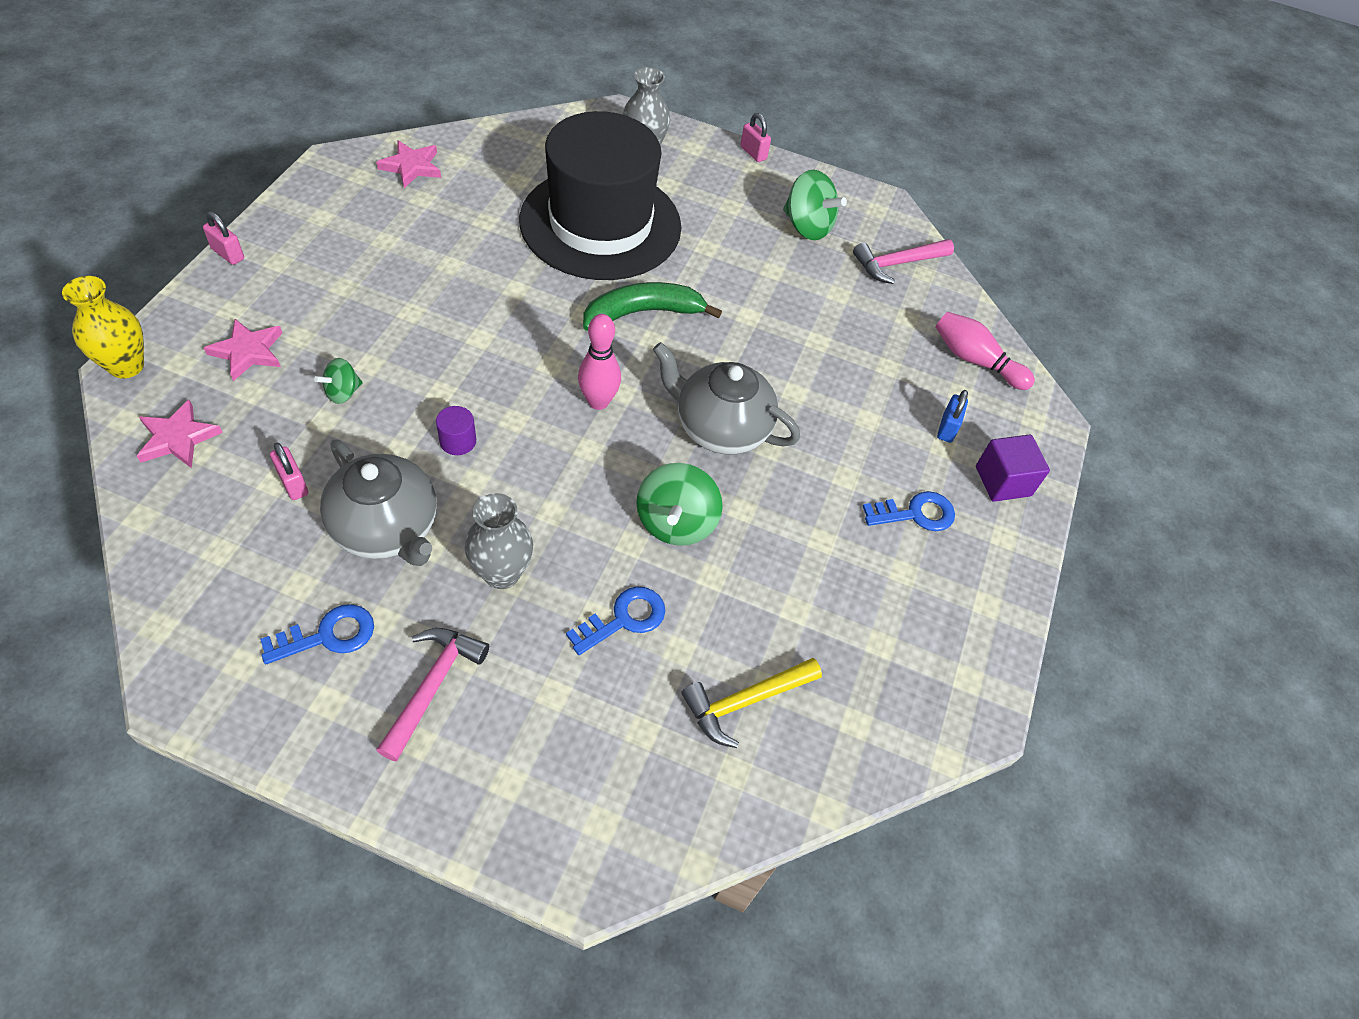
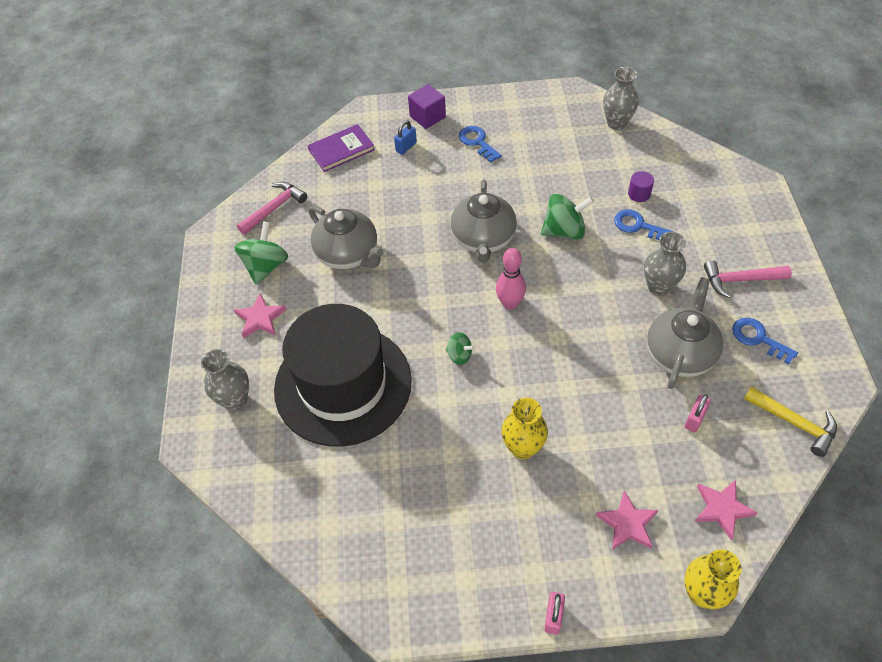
camera: 105 degrees left, 0 degrees up
green spinning top [314,358,363,404] -> green spinning top moved to [446,332,475,365]
pink star [376,140,441,188] -> pink star moved to [234,293,287,338]
purple cylinder [436,406,476,455] -> purple cylinder moved to [628,171,654,202]
green banana [583,282,722,331] -> none
yellow hammer [681,658,822,748] -> yellow hammer moved to [744,386,837,457]
pink padlock [740,113,771,162] -> none
pink hammer [853,239,954,284] -> pink hammer turned 90 degrees counterclockwise [237,182,307,235]
pink bowling pin [935,312,1035,390] -> purple book [308,124,375,172]
blue padlock [937,390,968,443] -> blue padlock turned 45 degrees counterclockwise [394,120,417,155]
none -> grey teapot [309,205,384,270]
none -> yellow vase [501,398,548,459]
none -> grey vase [603,67,639,130]

